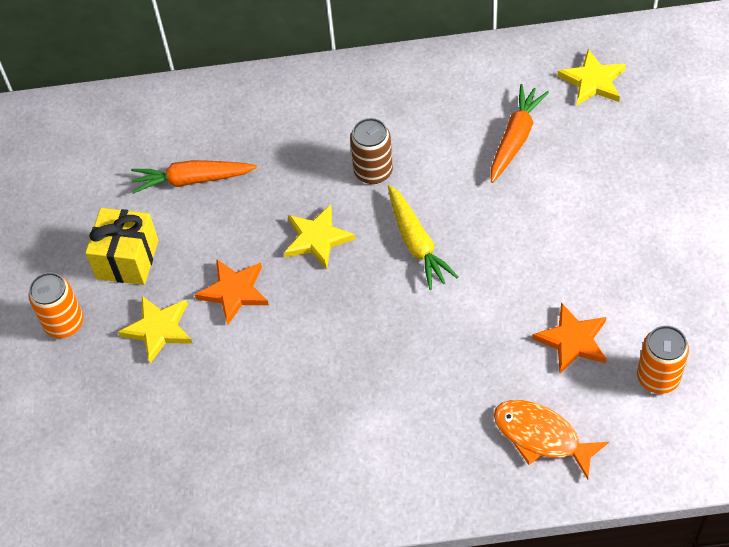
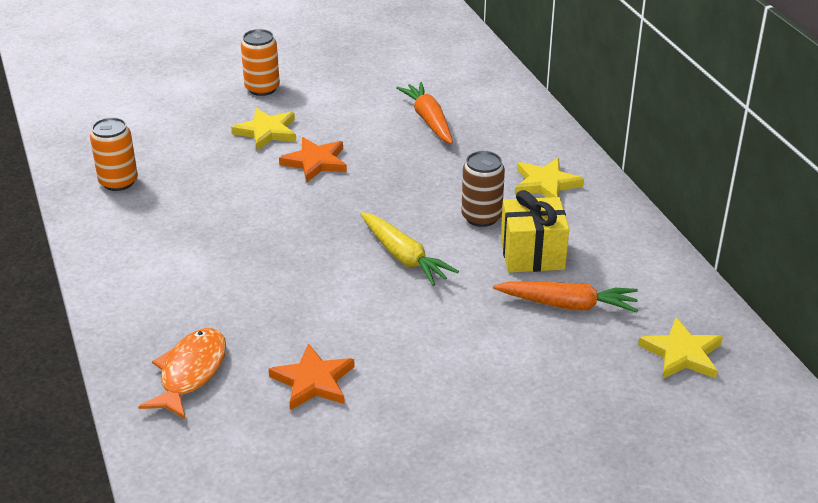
camera: 70 degrees right, 20 degrees down
yellow gift [85,208,159,285] -> yellow gift moved to [501,190,569,272]
yellow star [284,204,355,270] -> yellow star moved to [515,158,584,198]
yellow carrot [388,185,459,290] -> yellow carrot turned 90 degrees counterclockwise [361,212,459,286]
orange can [637,326,689,394] -> orange can moved to [90,117,138,191]

